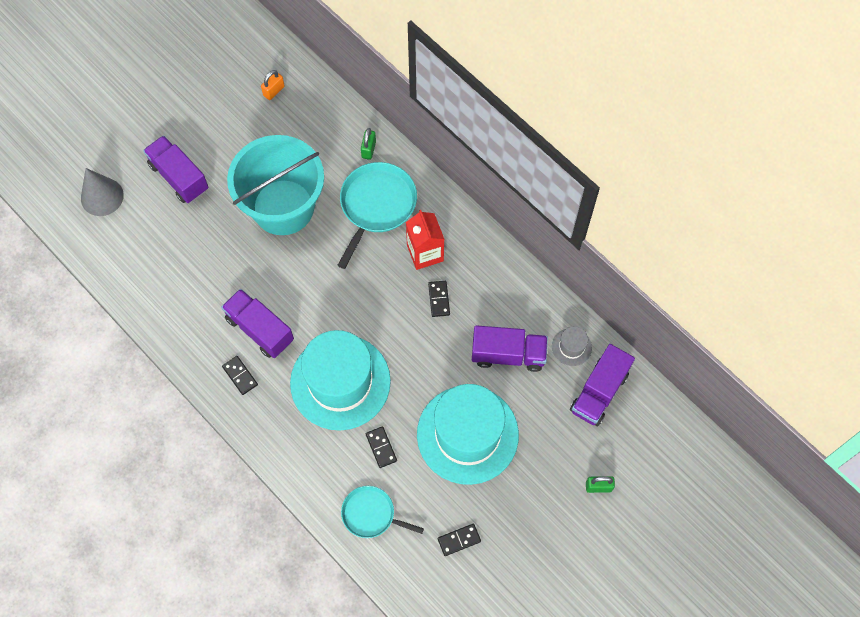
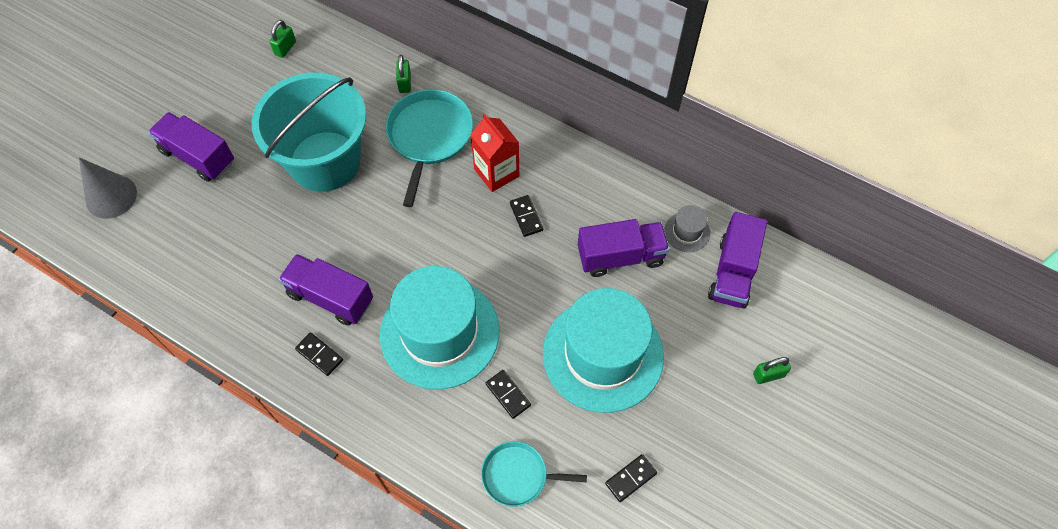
camera: 15 degrees left, 5 degrees down
orange padlock [261,70,285,100] -> green padlock [269,20,296,58]

